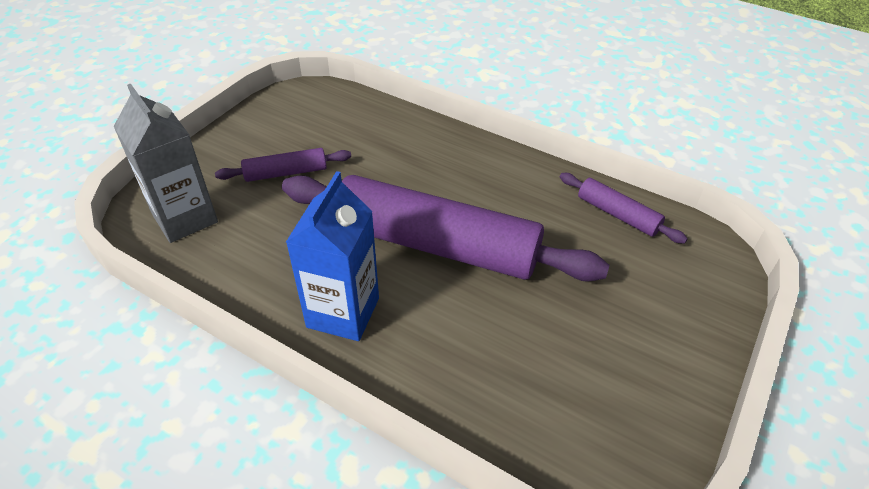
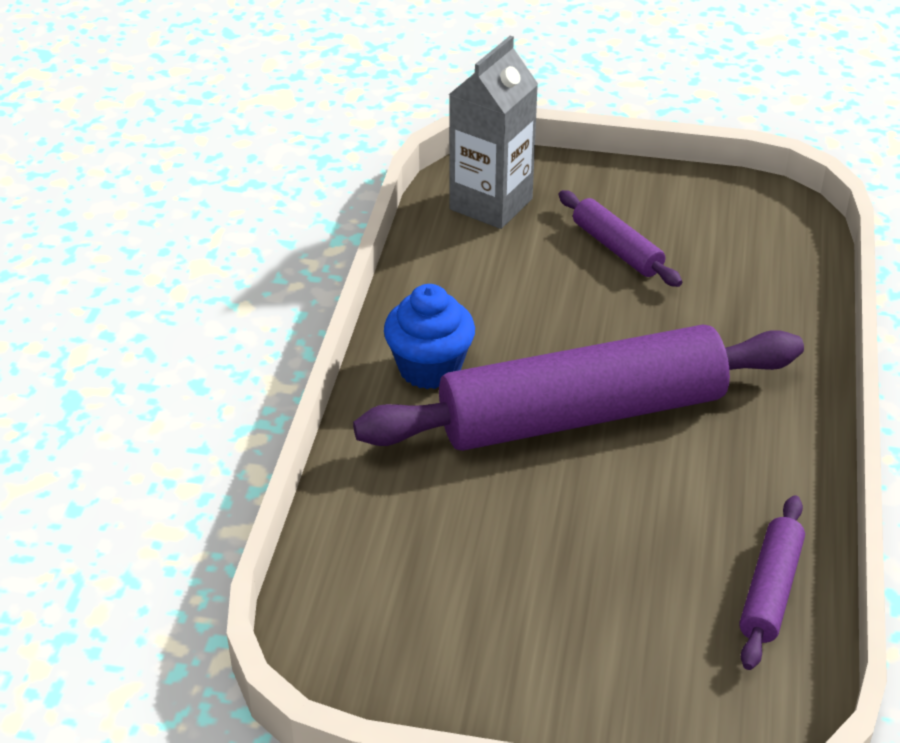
camera: 70 degrees right, 5 degrees down
purple rolling pin [282,175,609,282] -> purple rolling pin turned 75 degrees clockwise [353,325,804,451]
blue carton [286,171,379,341] -> blue cupcake [384,284,475,389]

